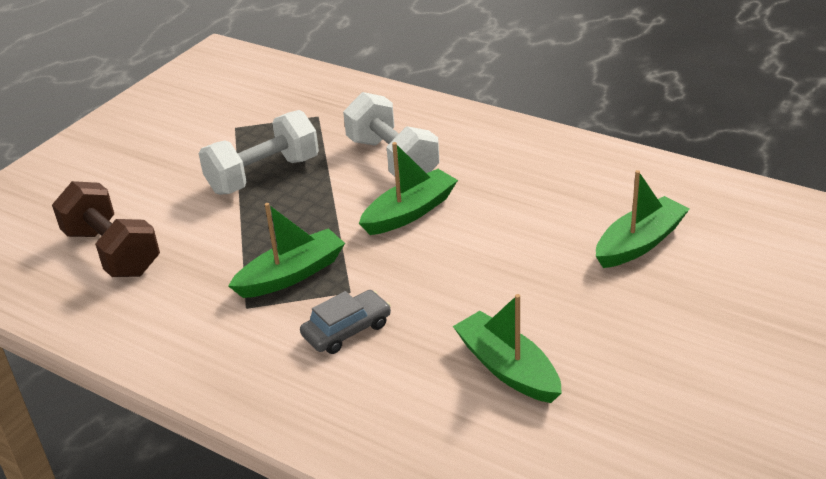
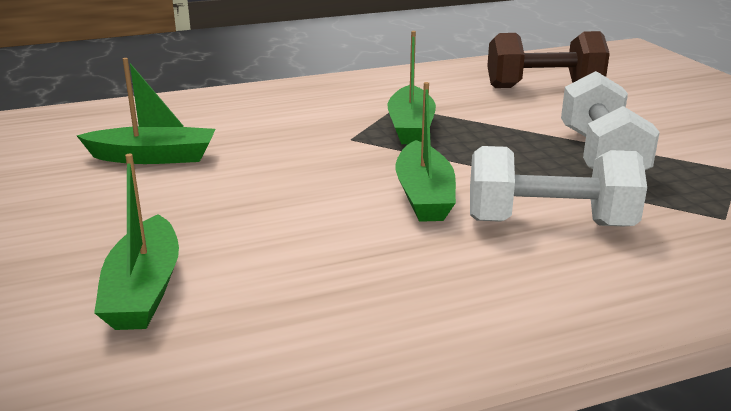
camera: 125 degrees right, 10 degrees down
grey car [300,290,391,354] -> none

